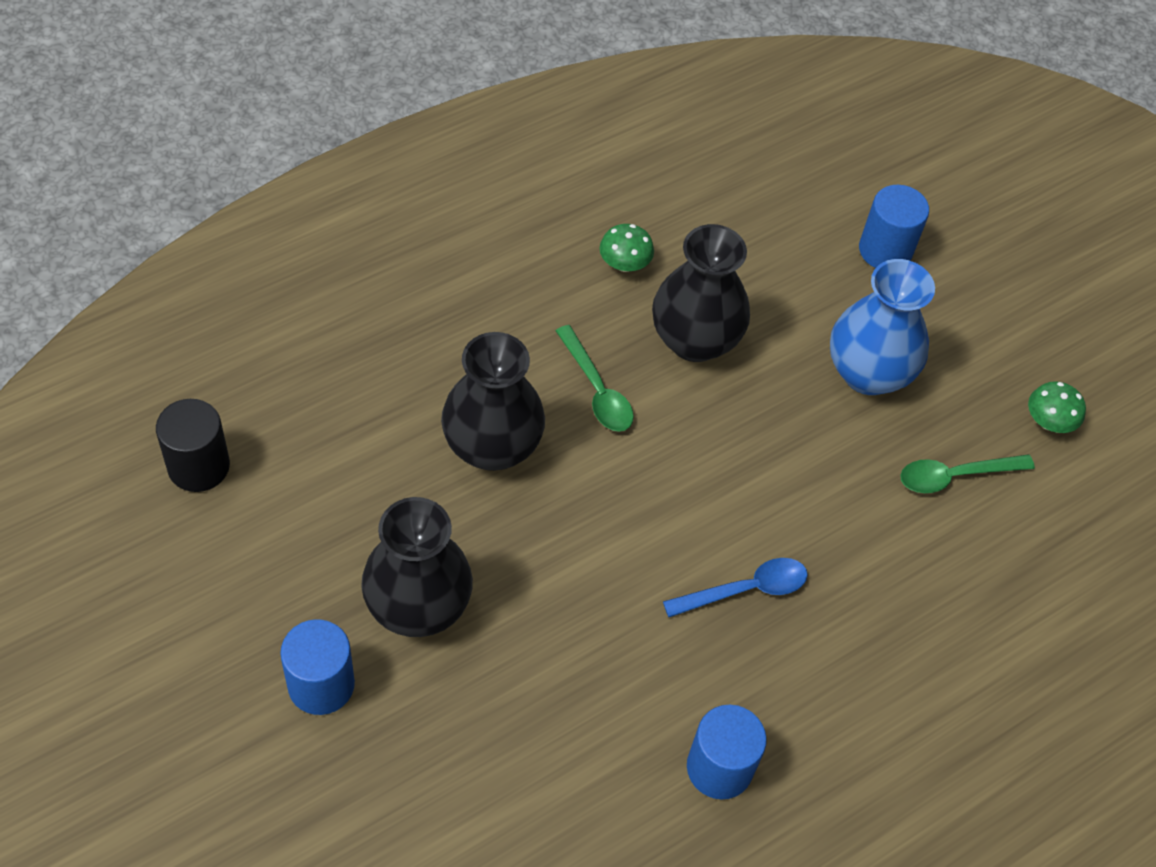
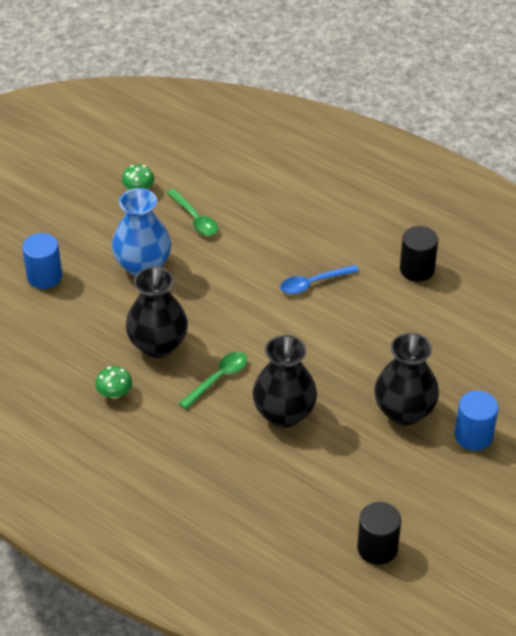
camera: 105 degrees left, 10 degrees down
blue spoon [663,558,808,617] -> blue spoon turned 75 degrees counterclockwise [280,265,359,294]
blue cylinder [687,705,767,799] -> black cylinder [400,226,438,282]

